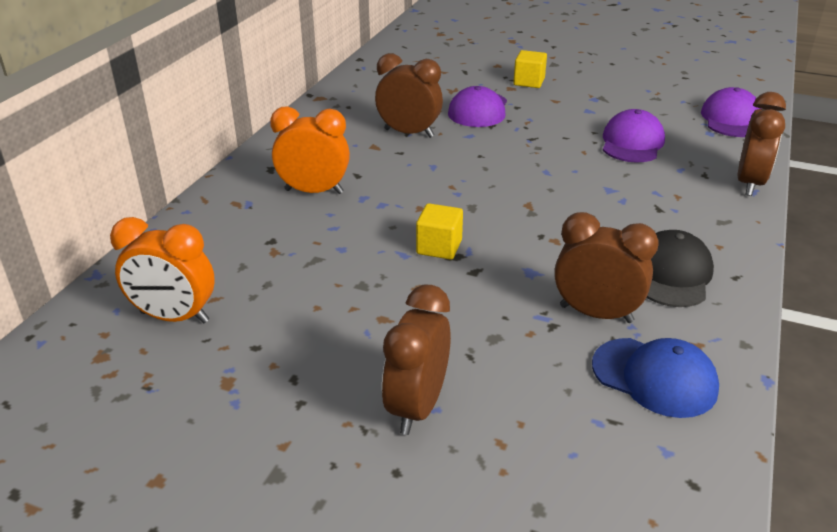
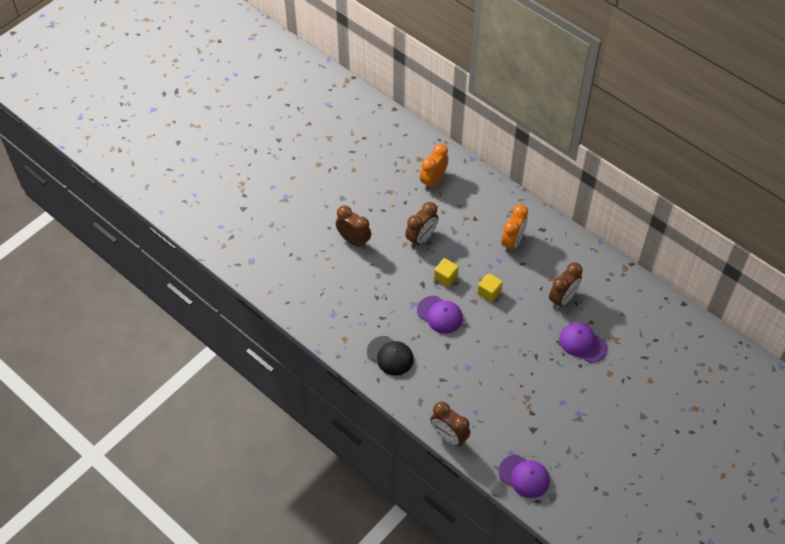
camera: 110 degrees right, 20 degrees up
yellow cube [513,50,547,88] -> yellow cube moved to [477,273,503,302]
brown clock [554,212,659,323] -> brown clock moved to [405,202,438,248]
blue cap [592,338,719,418] -> none
purple cap [603,109,665,163] -> purple cap moved to [417,296,463,334]

